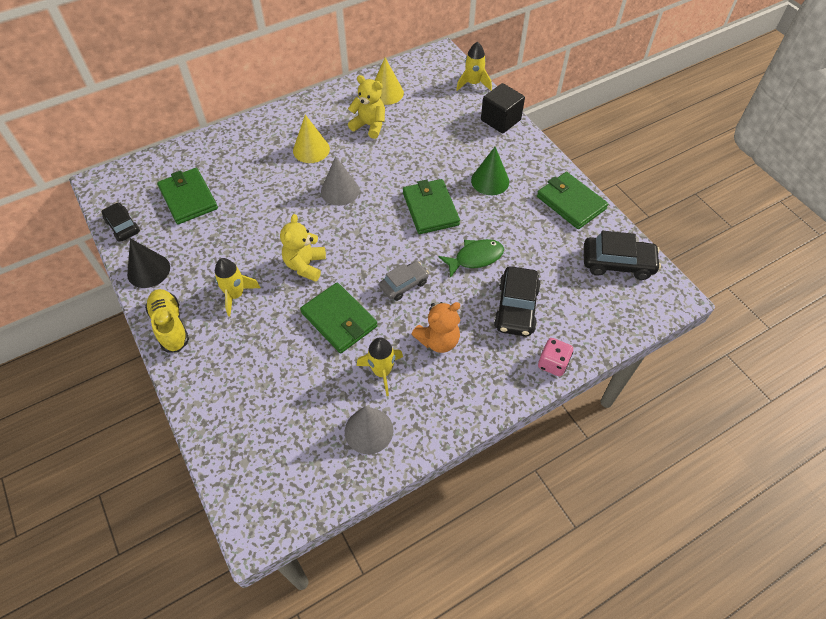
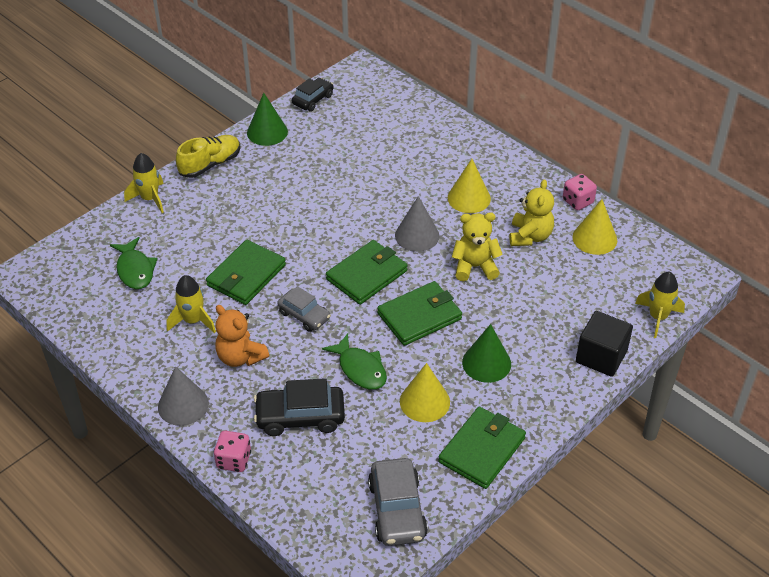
camera: 75 degrees right, 10 degrees down
black cone [127,238,170,288] -> green cone [247,93,288,146]
green wallet [157,168,218,224] -> green wallet moved to [326,240,408,305]
yellow rocket [214,258,261,317] -> yellow rocket moved to [124,153,164,213]
yellow teddy bear [280,214,326,282] -> yellow teddy bear moved to [452,212,503,281]
grey cone [345,406,393,454] -> grey cone moved to [158,366,209,426]
black car [584,231,661,280] -> grey car [368,458,428,546]
none -> green fish [110,237,158,289]
none -> yellow cone [400,363,450,422]
none -> pink dice [563,174,597,210]

